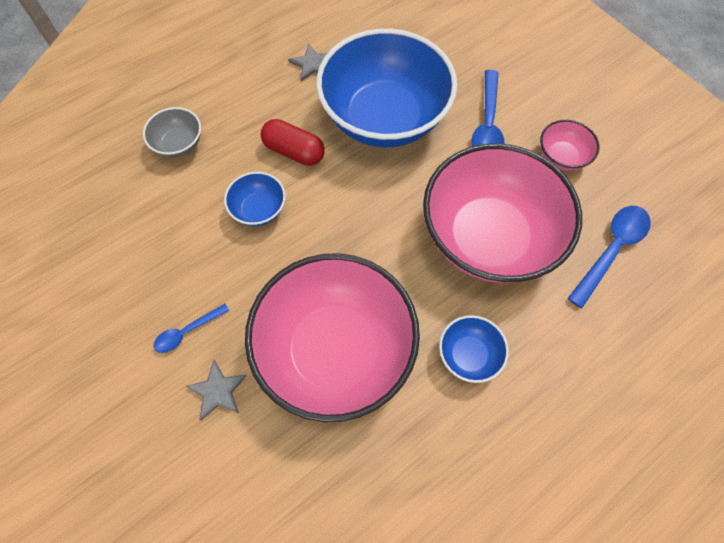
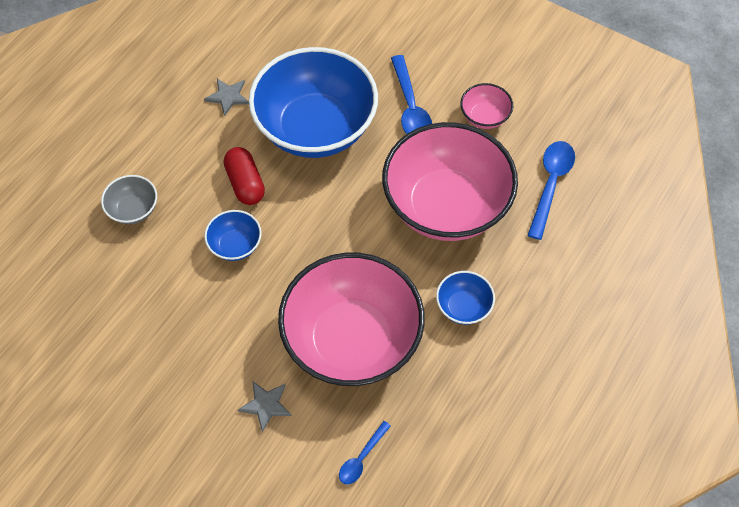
camera: 20 degrees left, 5 degrees down
blue spoon [153,304,229,353] -> blue spoon moved to [339,421,391,484]
red capsule [261,119,325,166] -> red capsule turned 60 degrees clockwise [224,147,265,205]

